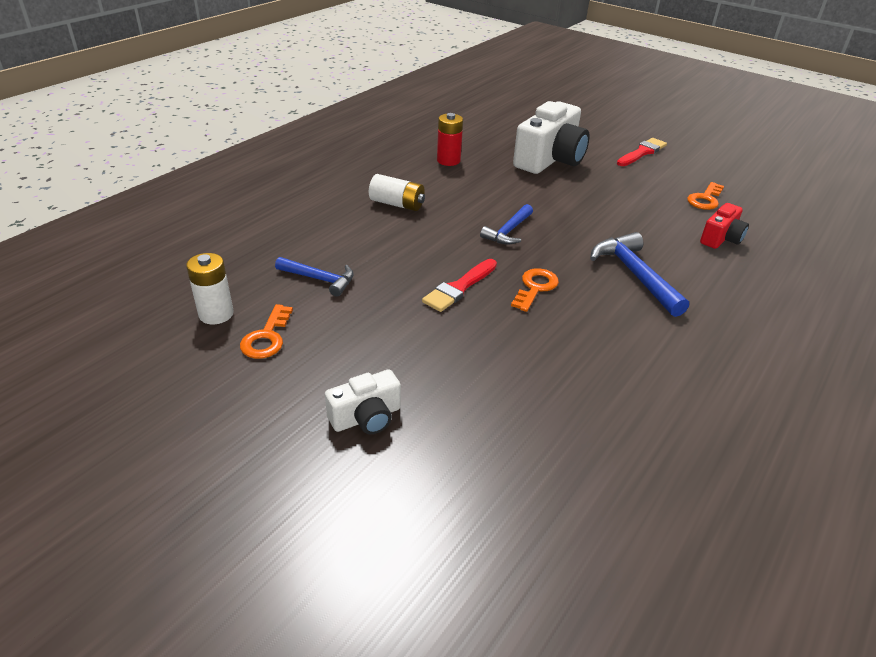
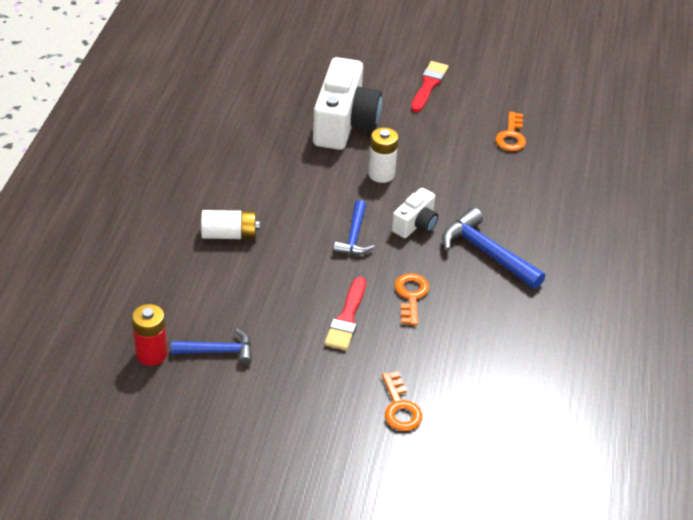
camera: 25 degrees left, 5 degrees up
white battery [186,253,234,324] -> white battery moved to [368,127,398,183]
orange key [240,304,293,359] -> orange key moved to [382,371,422,431]
white camera [325,369,401,434] -> white camera moved to [392,188,438,238]
red battery [437,113,463,166] -> red battery moved to [132,304,167,366]
red camera [700,203,749,249] -> none

